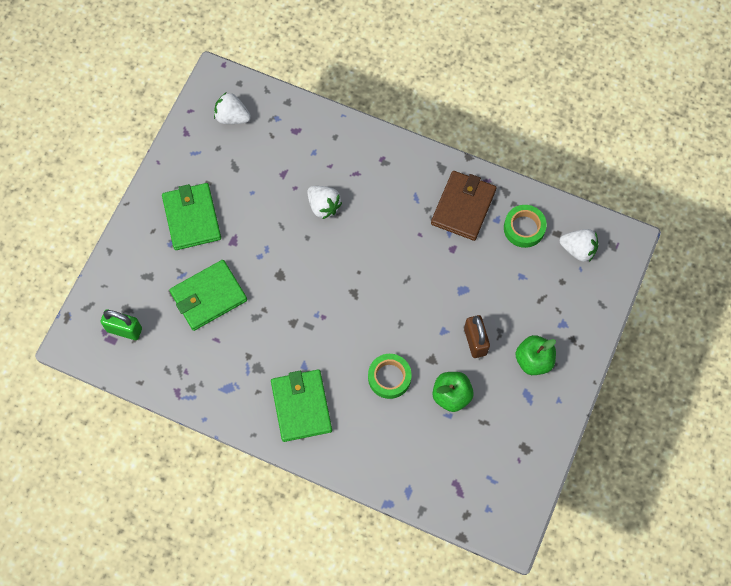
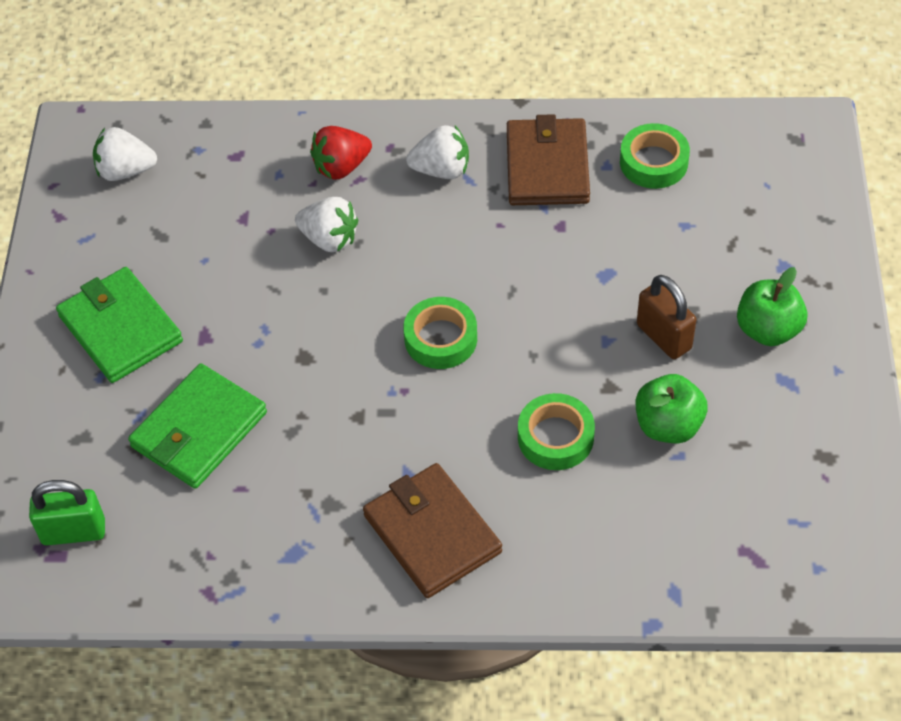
camera: 20 degrees left, 15 degrees down
green wallet [271,370,332,442] -> brown wallet [363,463,502,598]
white strawberry [560,229,598,262] -> white strawberry moved to [406,125,469,179]
none -> red strawberry [310,126,372,180]
none -> green tape [403,297,477,369]

